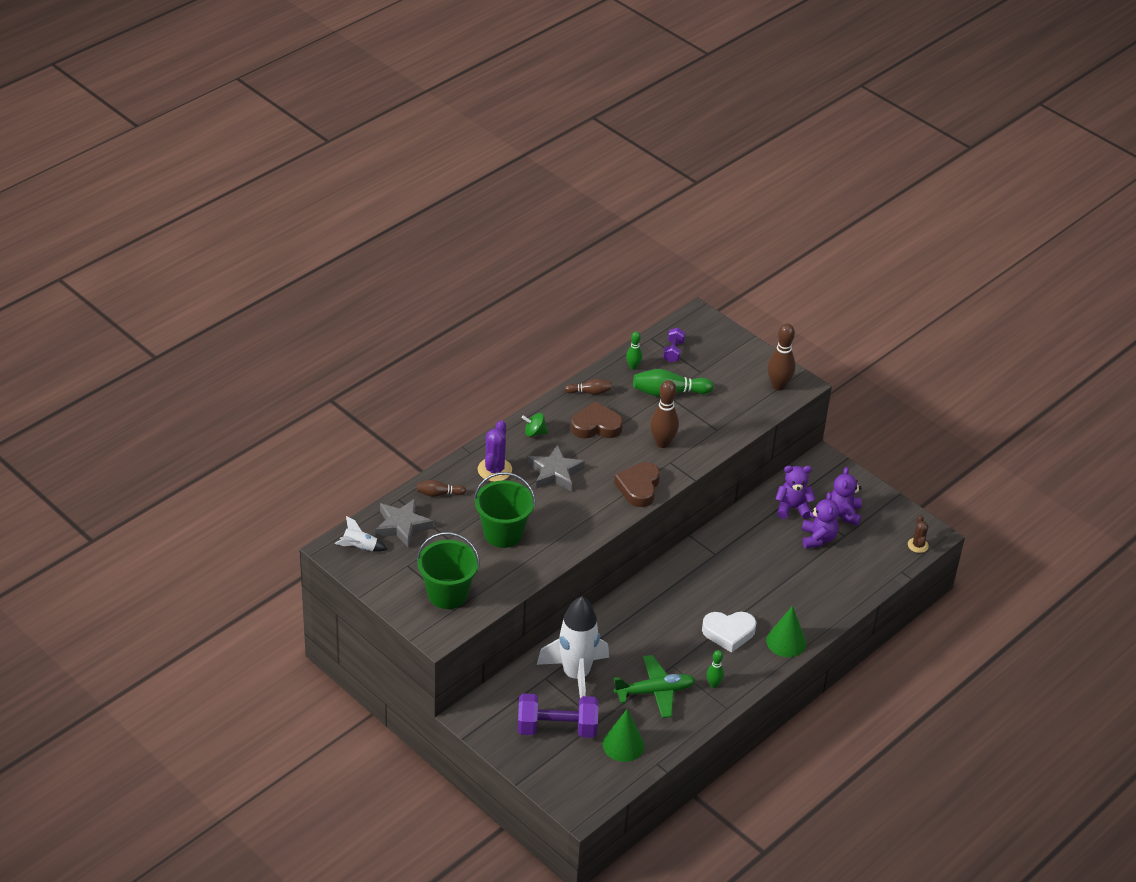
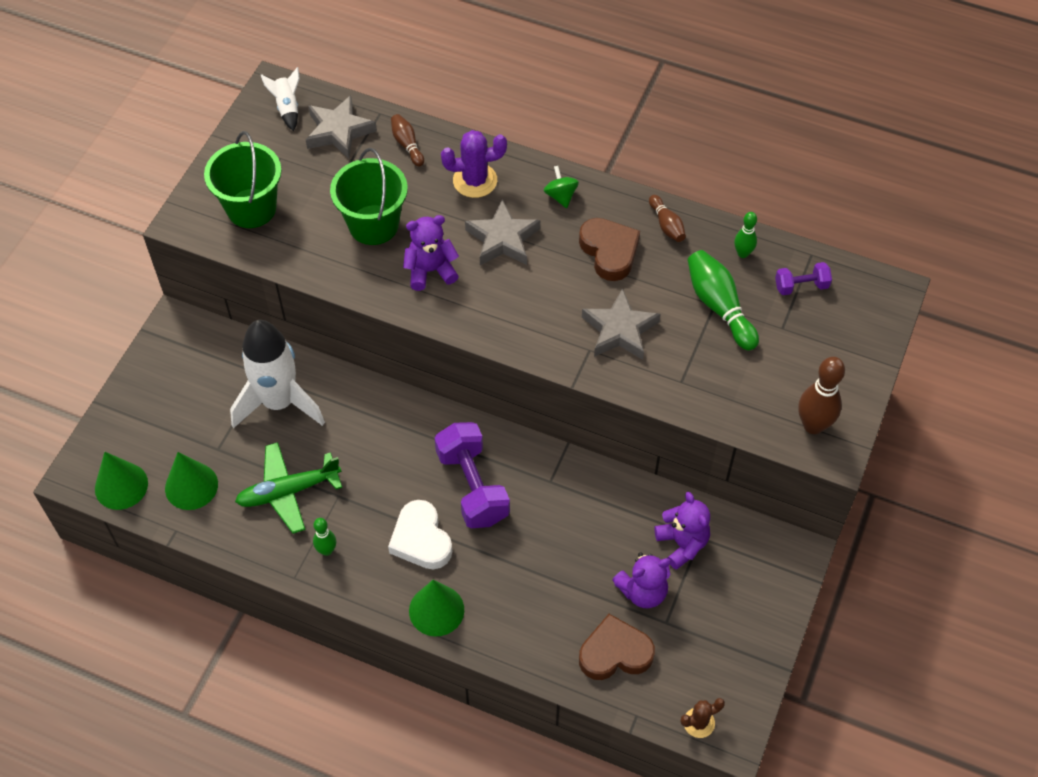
camera: 70 degrees right, 15 degrees up
purple dumbbell [518,694,599,738] -> purple dumbbell moved to [435,422,510,528]
green plane [613,655,695,718] -> green plane turned 105 degrees clockwise [235,442,342,534]
brown heart [614,462,660,507] -> brown heart moved to [579,614,655,680]
brown bowling pin [650,380,679,448] -> grey star [582,288,661,360]
purple teddy bear [831,467,862,526] -> purple teddy bear moved to [403,215,459,291]
none -> green cone [95,452,148,510]

